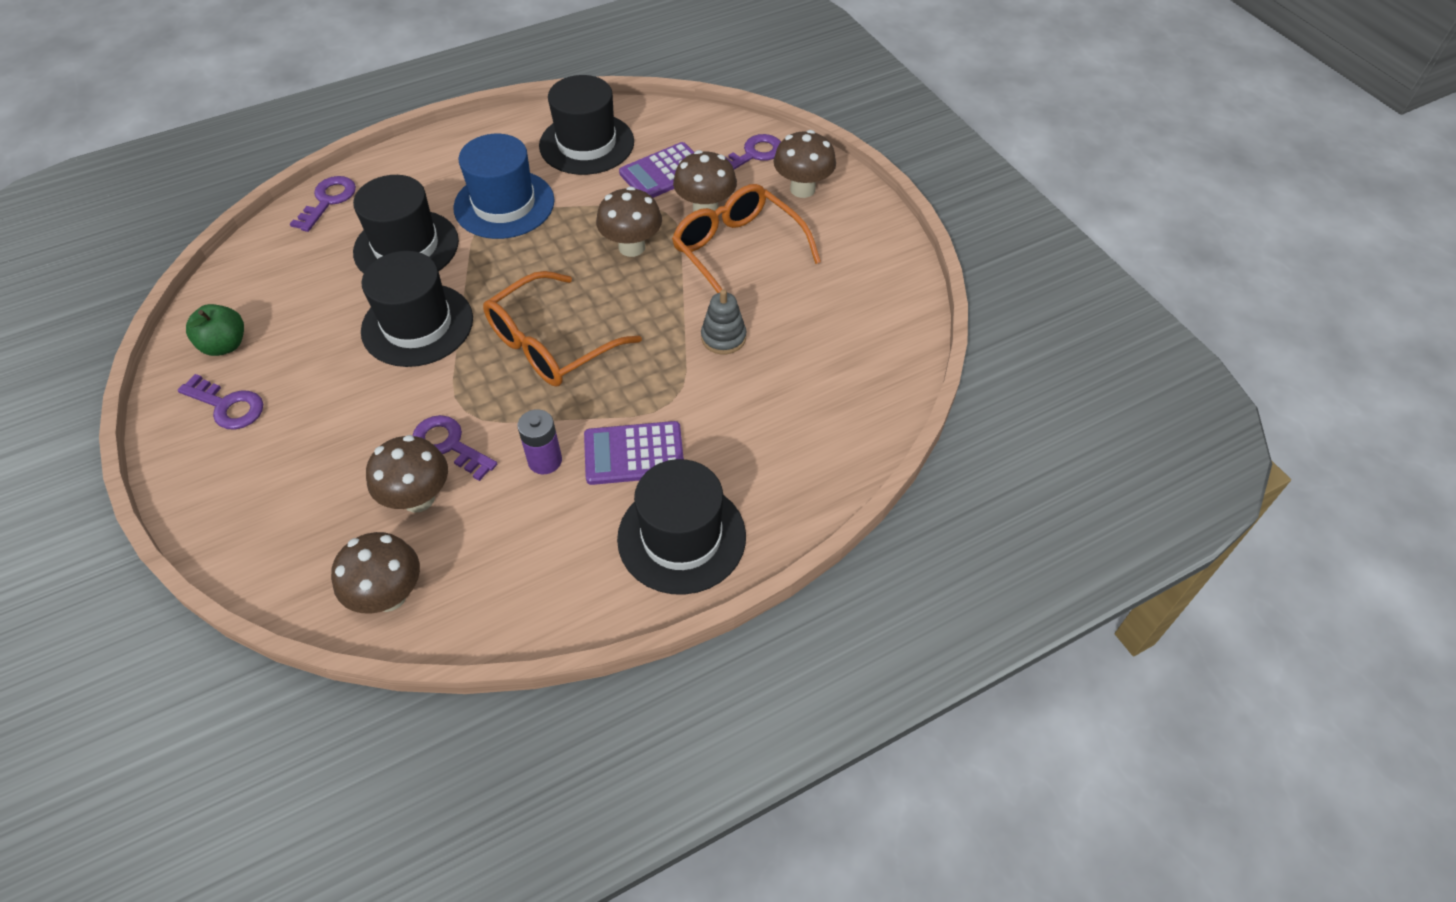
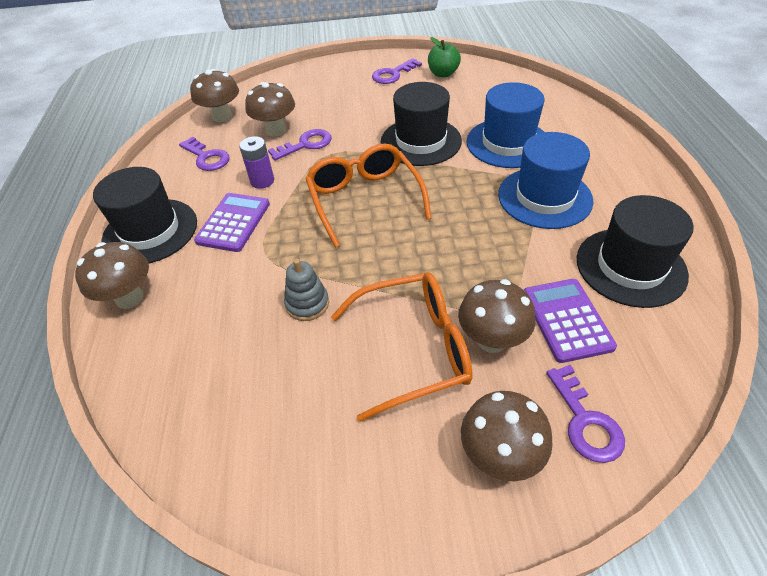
camera: 115 degrees right, 5 degrees down
purple key [290,176,356,232] -> purple key moved to [179,137,229,171]
black hat [353,175,459,273] -> blue hat [466,82,545,168]
brown mushroom [596,186,662,257] -> brown mushroom moved to [75,242,149,309]

